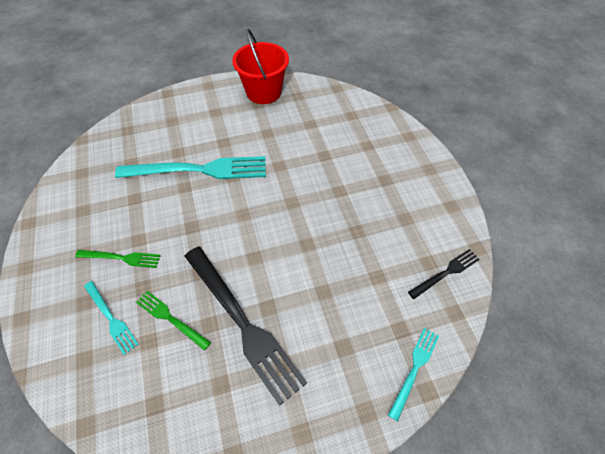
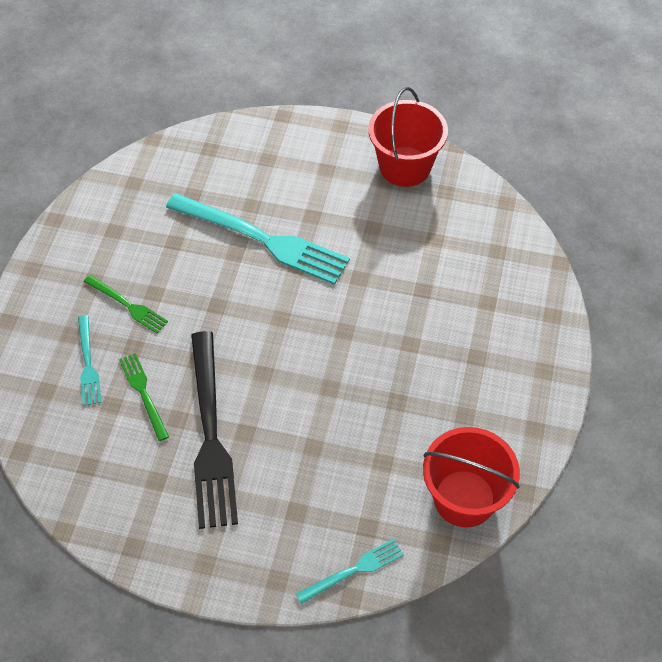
camera: 30 degrees right, 0 degrees up
black fork [408,249,480,299] -> red bucket [423,427,520,528]

